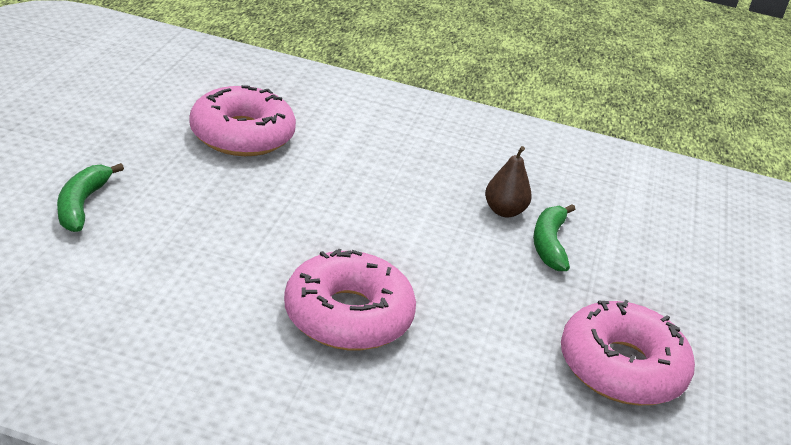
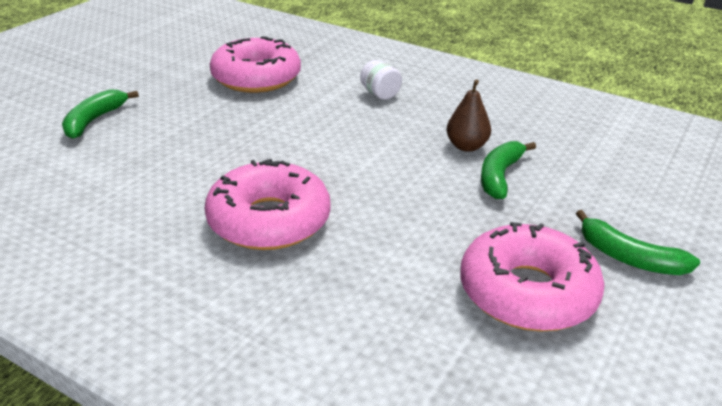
camera: 20 degrees right, 0 degrees up
none -> white jar [360,60,402,100]
none -> green banana [576,210,700,275]

